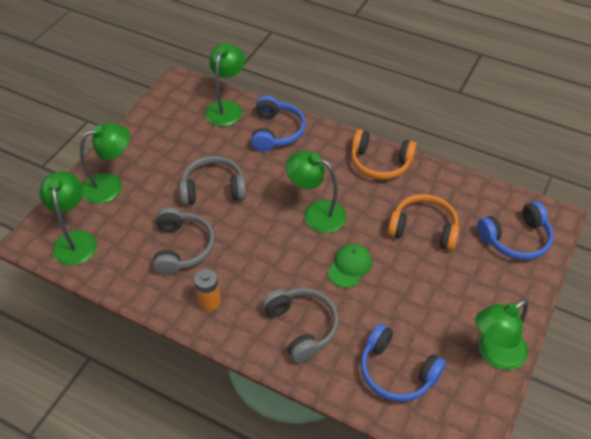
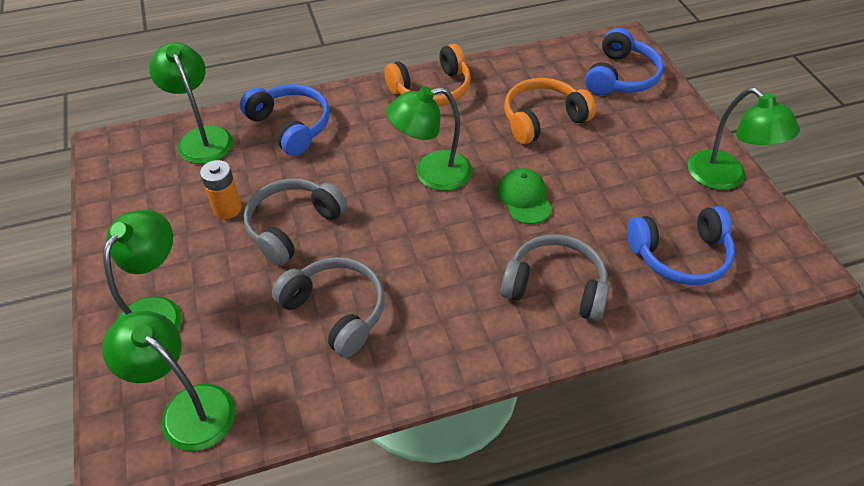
camera: 45 degrees left, 0 degrees up
orange battery [194,269,221,311] -> orange battery moved to [200,160,242,219]
green lamp [475,300,528,370] -> green lamp turned 45 degrees counterclockwise [687,88,800,190]

